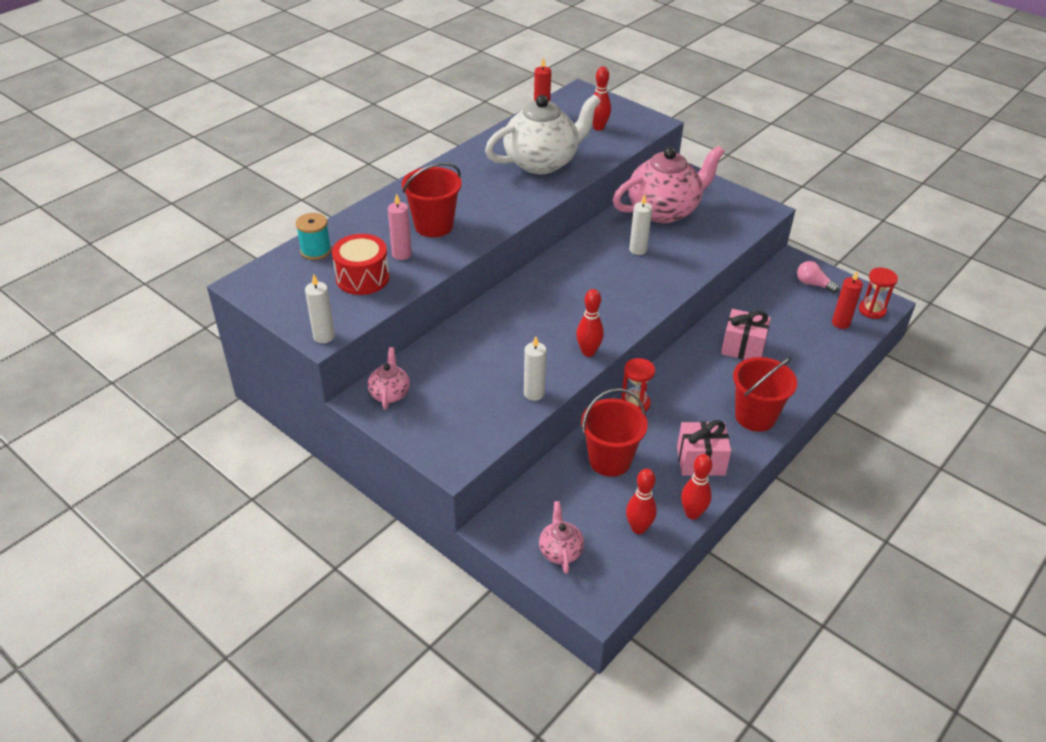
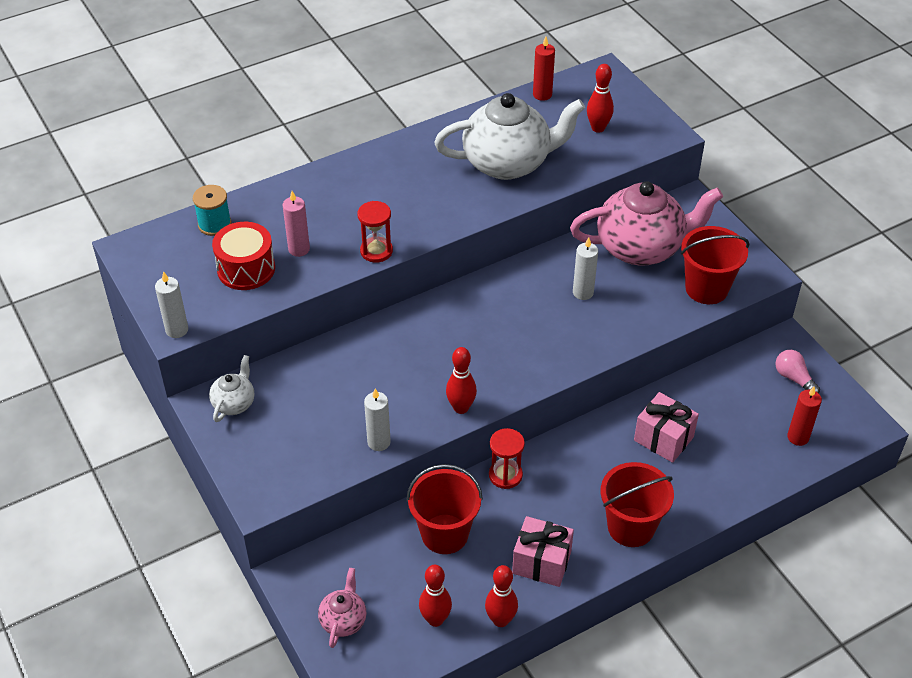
camera: 20 degrees right, 5 degrees up
pink teapot [368,347,410,409] -> white teapot [209,355,254,422]
red bucket [402,163,462,237] -> red bucket moved to [681,226,749,304]
red hourglass [859,268,898,319] -> red hourglass moved to [357,201,393,263]

